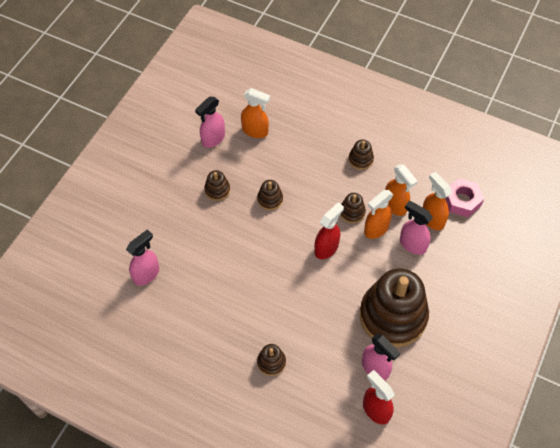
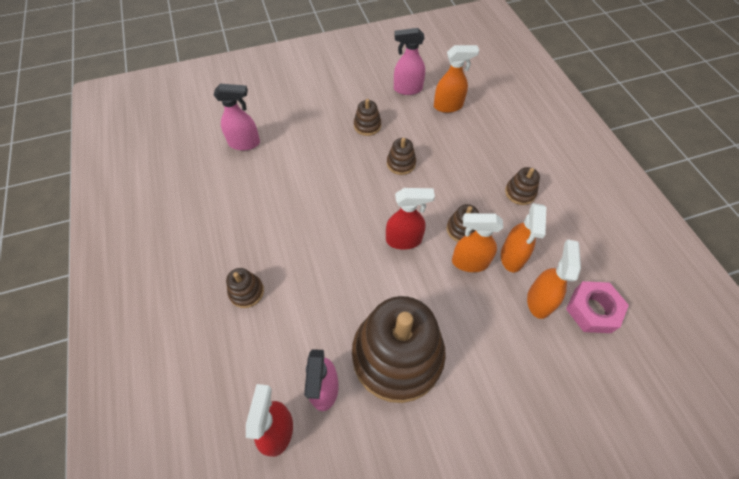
camera: 45 degrees right, 0 degrees up
orange spray bottle [241,88,270,138] -> orange spray bottle turned 75 degrees counterclockwise [434,45,479,113]
pink spray bottle [400,201,433,255] -> none

